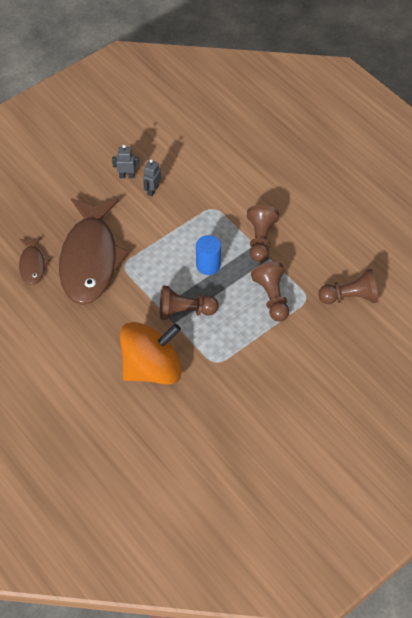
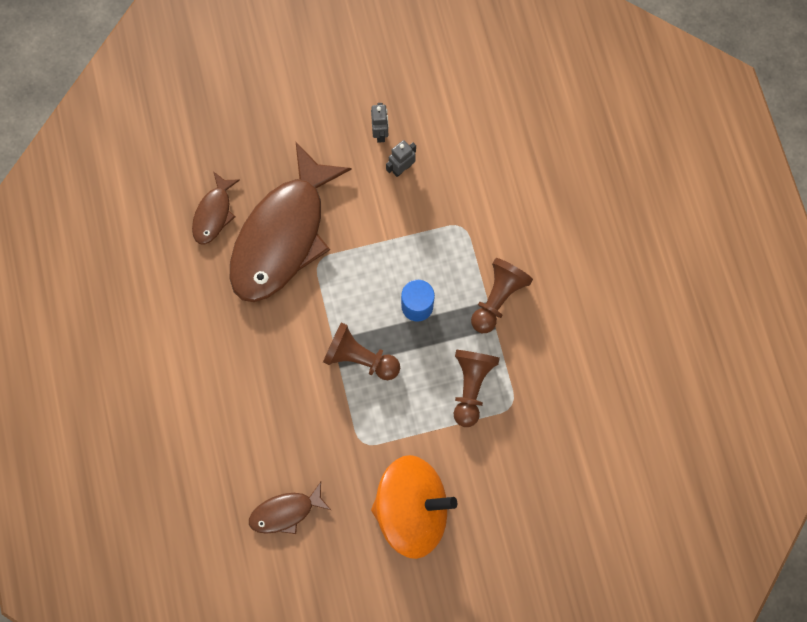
camera: 25 degrees right, 20 degrees up
grey robot [112,145,139,178] -> grey robot turned 60 degrees clockwise [371,103,389,143]
orange spinning top [120,322,182,384] -> orange spinning top moved to [371,455,457,559]
brown pawn [318,269,378,304] -> none
none -> brown fish [249,482,331,534]

